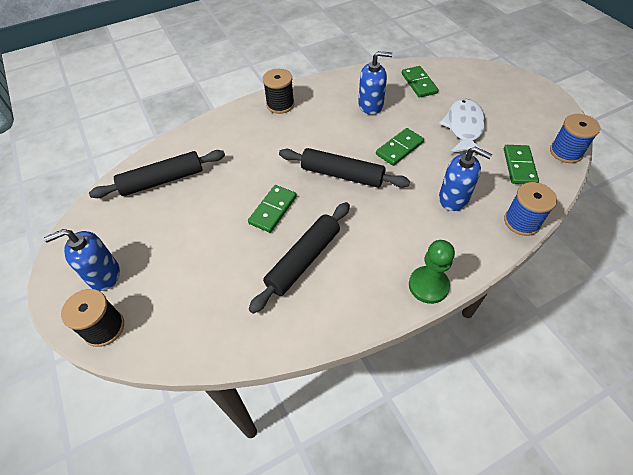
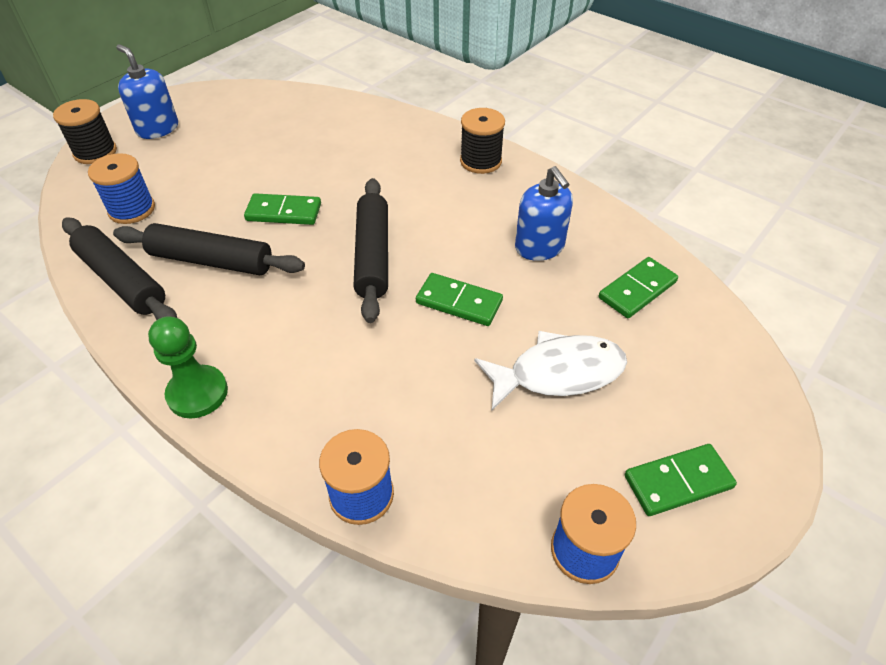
camera: 65 degrees right, 5 degrees down
black rolling pin [89,150,225,198] -> black rolling pin moved to [62,218,177,320]
blue soap dispenser [439,147,492,211] -> none
green domino [504,145,539,184] -> green domino moved to [625,444,737,516]
none -> blue spool [88,153,155,224]

